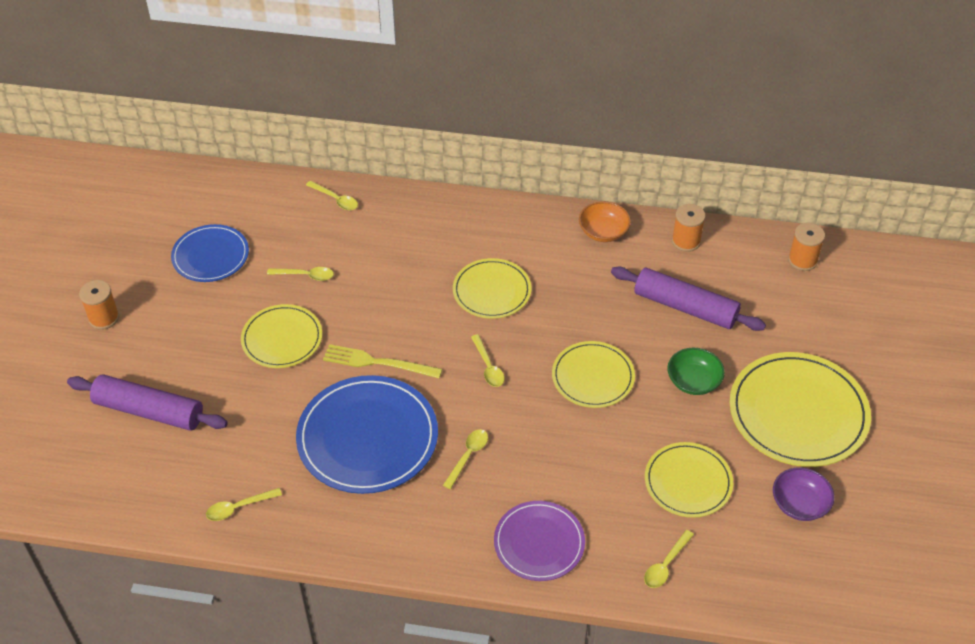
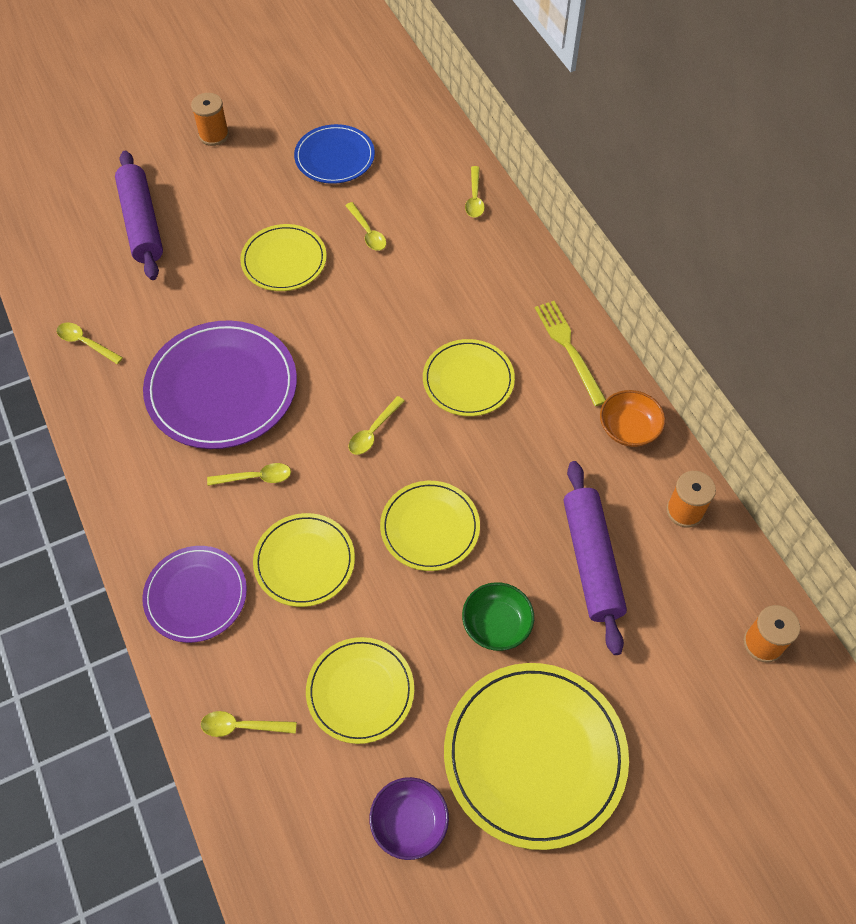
camera: 55 degrees right, 10 degrees up
blue plate [296,375,438,494] -> purple plate [143,320,297,449]
yellow fork [323,344,442,378] -> yellow fork moved to [535,301,606,406]
none -> yellow plate [253,513,355,607]

